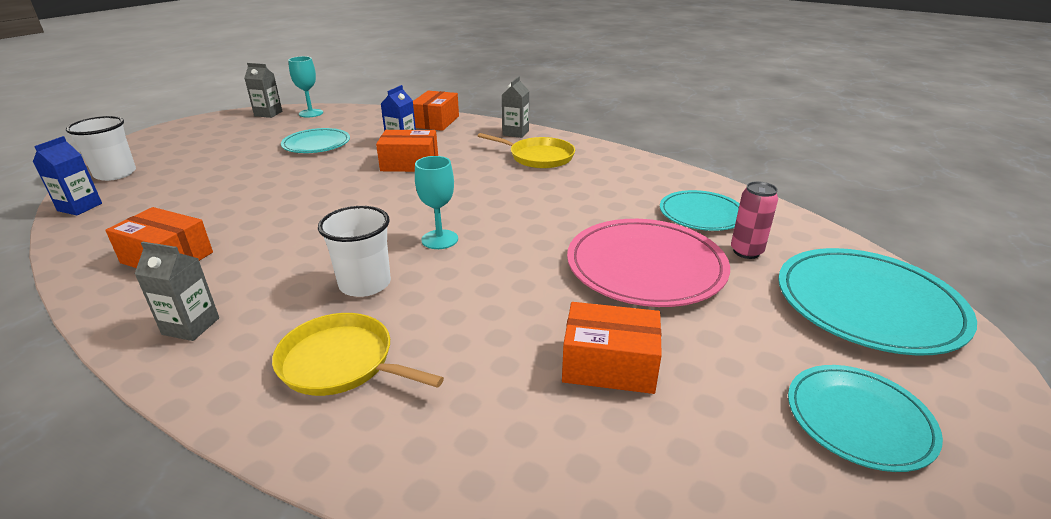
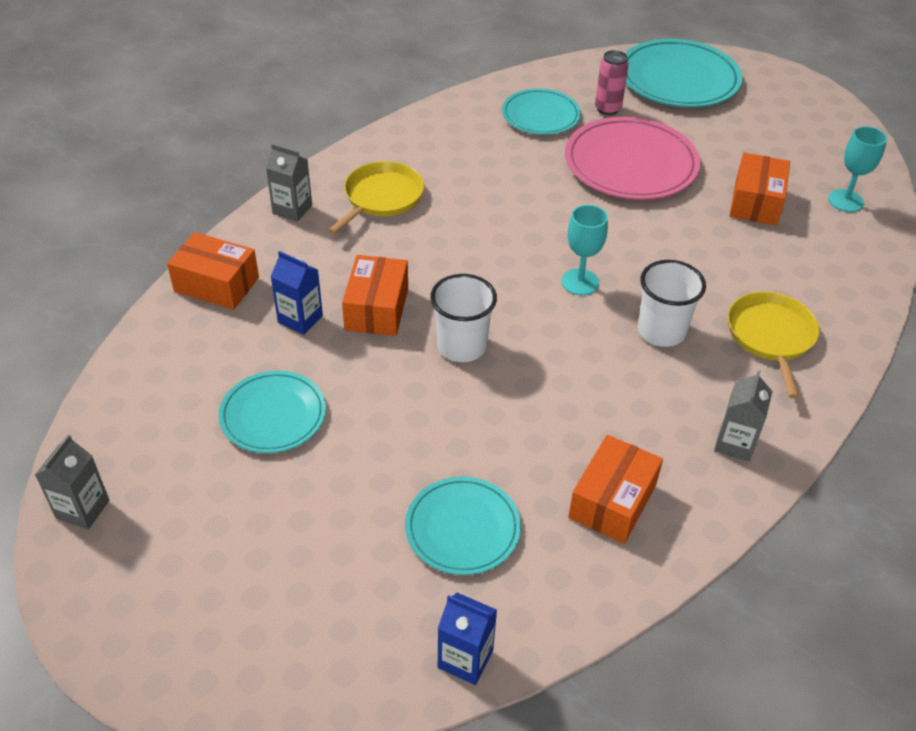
camera: 85 degrees left, 15 degrees up
white cup [66,116,136,181] -> white cup moved to [430,274,497,362]
yellow pan [272,313,444,396] -> yellow pan turned 150 degrees clockwise [728,291,819,398]
turquoise goblet [288,56,323,117] -> turquoise goblet moved to [828,126,887,212]
turquoise plate [788,365,943,472] -> turquoise plate moved to [405,477,521,575]

